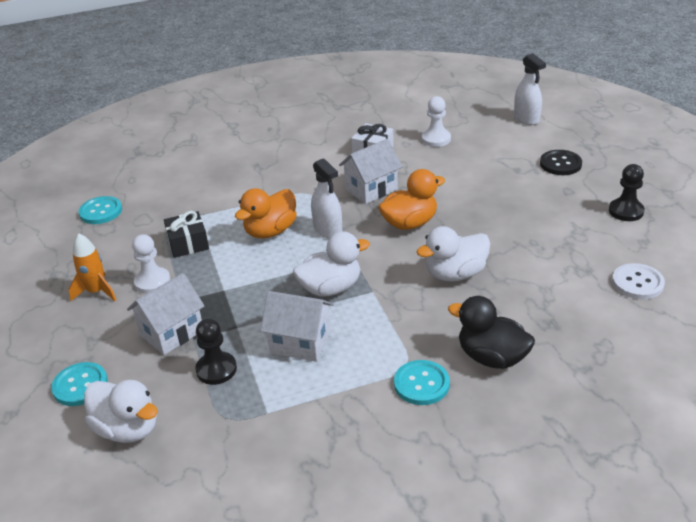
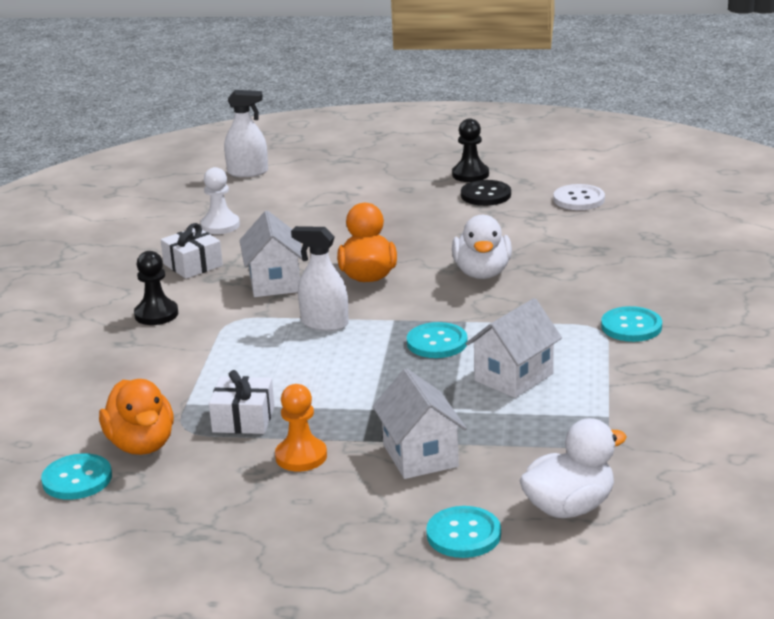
camera: 65 degrees left, 10 degrees down
orange rocket [69,233,116,301] -> none
white pawn [132,234,171,294] -> orange pawn [275,384,327,471]
black gift [164,211,209,258] -> white gift [209,370,275,434]
black pawn [195,319,237,385] -> black pawn moved to [134,251,178,325]
orange duck [235,188,297,238] -> orange duck moved to [99,379,174,455]
white duck [293,231,370,297] -> turquoise button [407,322,467,358]
white spray bottle [311,158,342,239] -> white spray bottle turned 150 degrees counterclockwise [291,226,349,331]
black duck [448,296,535,369] -> none
black button [540,150,582,175] -> black button moved to [461,180,511,206]

